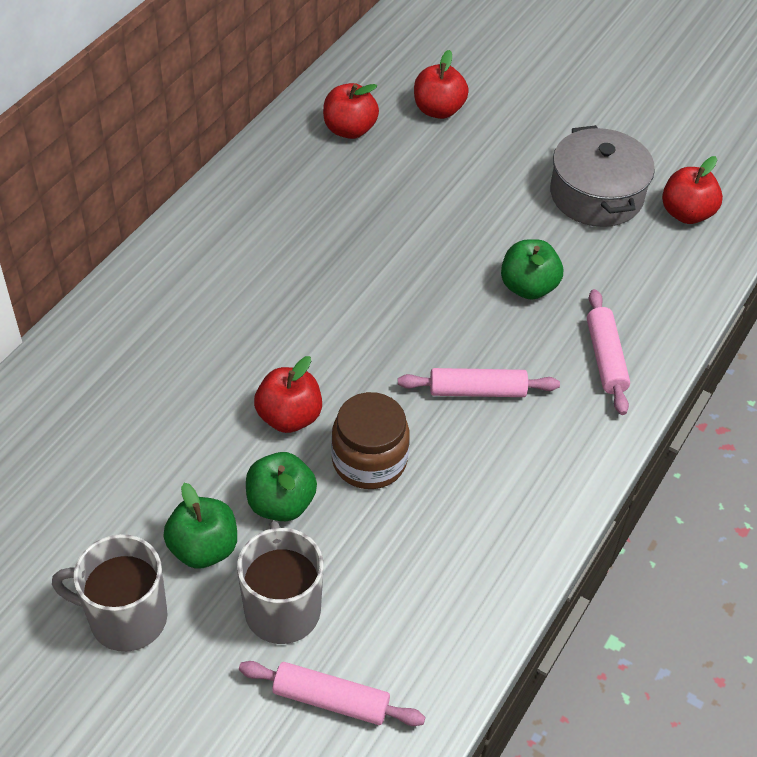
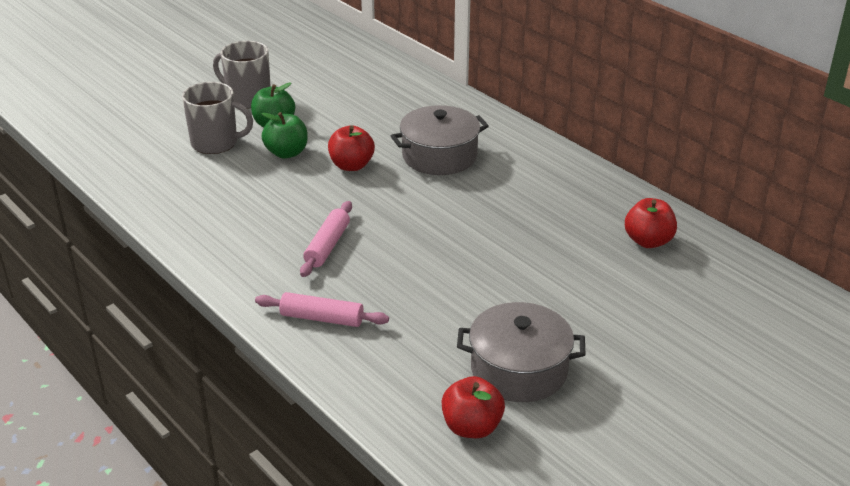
camera: 110 degrees right, 15 degrees down
grey mug [52,534,168,652] -> grey mug turned 90 degrees counterclockwise [213,41,271,108]
pink rolling pin [239,661,425,726] -> none
brown jar [331,392,410,489] -> none
red apple [414,50,469,119] -> none
green apple [501,239,563,300] -> none
none -> grey pot [391,105,489,175]

